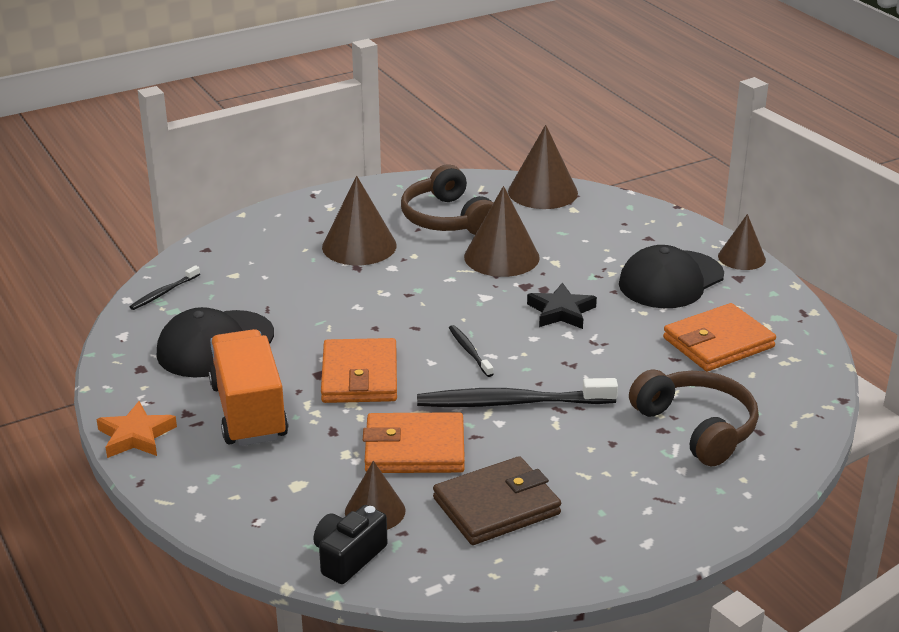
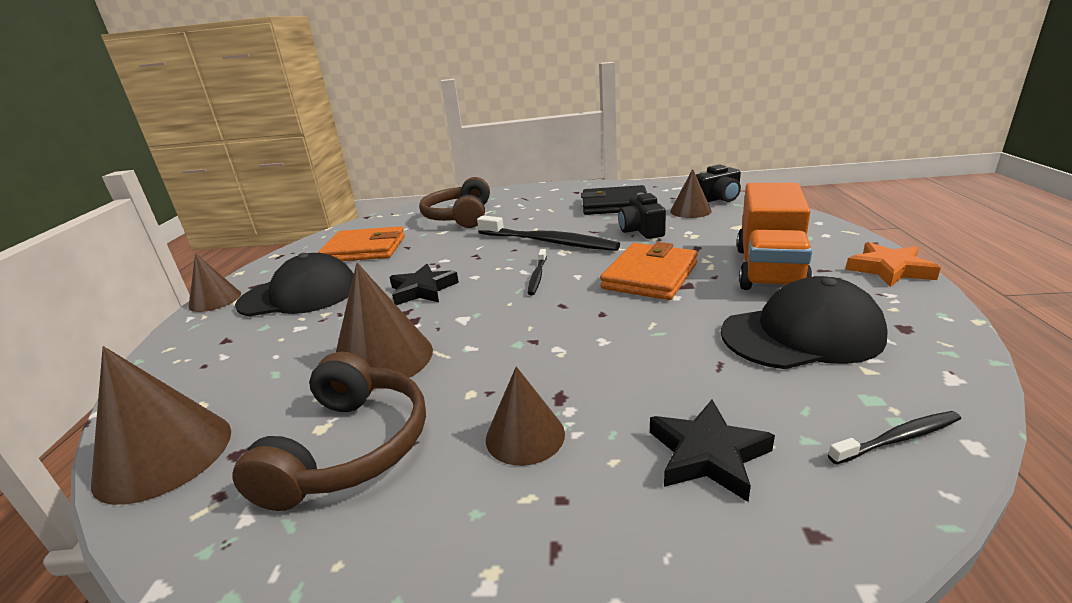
camera: 145 degrees left, 5 degrees down
brown cone [322,176,397,265] -> brown cone [486,366,565,466], size x0.63
orange wallet [363,412,465,473] -> black camera [618,193,666,239]
brown wallet [433,456,561,545] -> black wallet [581,185,647,215]
none -> black star [650,400,775,502]

